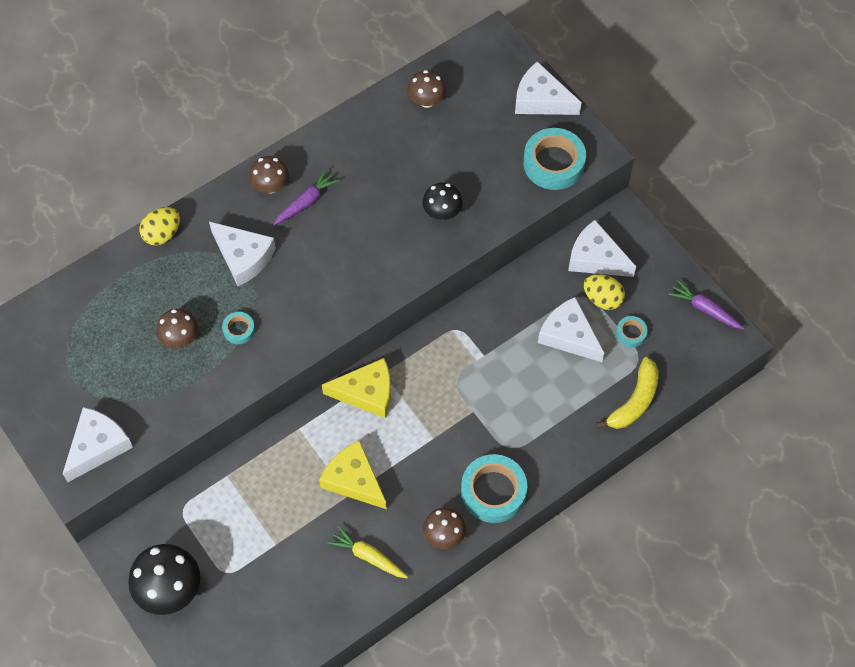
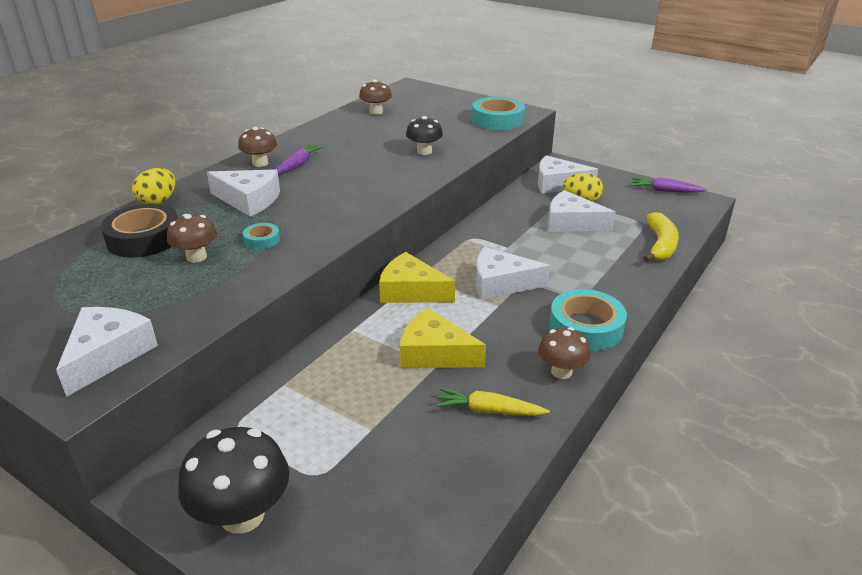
camera: 20 degrees left, 30 degrees down
yellow cheese [322,358,391,418] -> yellow cheese turned 135 degrees counterclockwise [379,252,455,303]
white cheese [515,61,582,115] -> white cheese moved to [476,247,550,300]
turquoise tape [616,316,648,347] -> none
none -> black tape [101,203,178,258]

